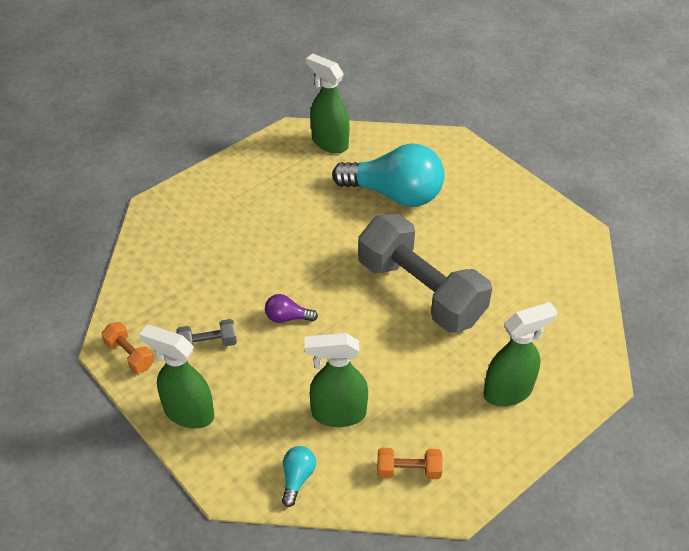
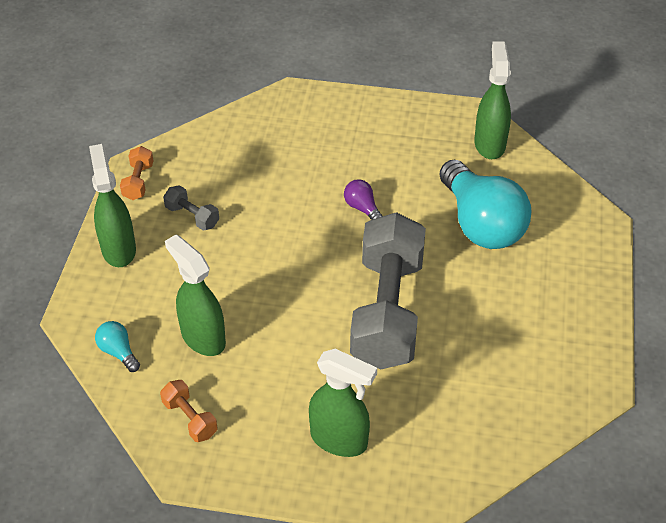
camera: 50 degrees right, 0 degrees up
purple light bulb [265,294,318,323] -> purple light bulb moved to [344,179,382,220]
turquoise light bulb [282,446,316,507] -> turquoise light bulb turned 105 degrees counterclockwise [95,321,140,372]

